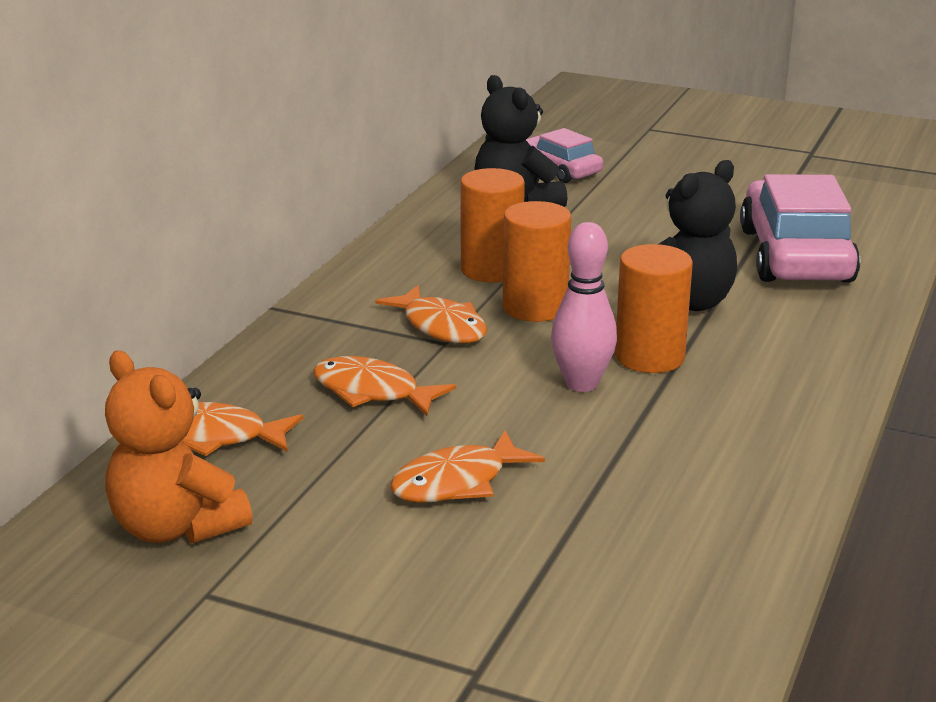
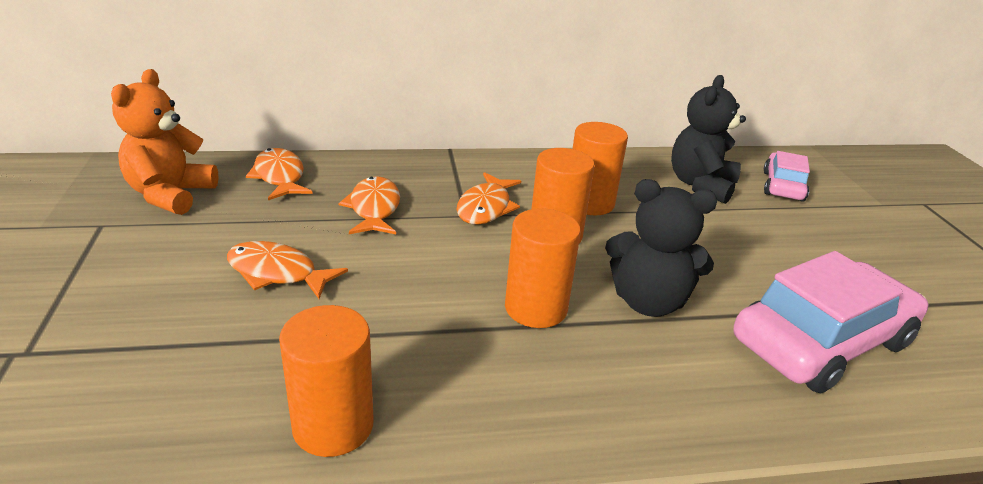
camera: 55 degrees right, 5 degrees up
pink bowling pin [551,222,617,392] -> none
none -> orange cylinder [279,305,374,457]

